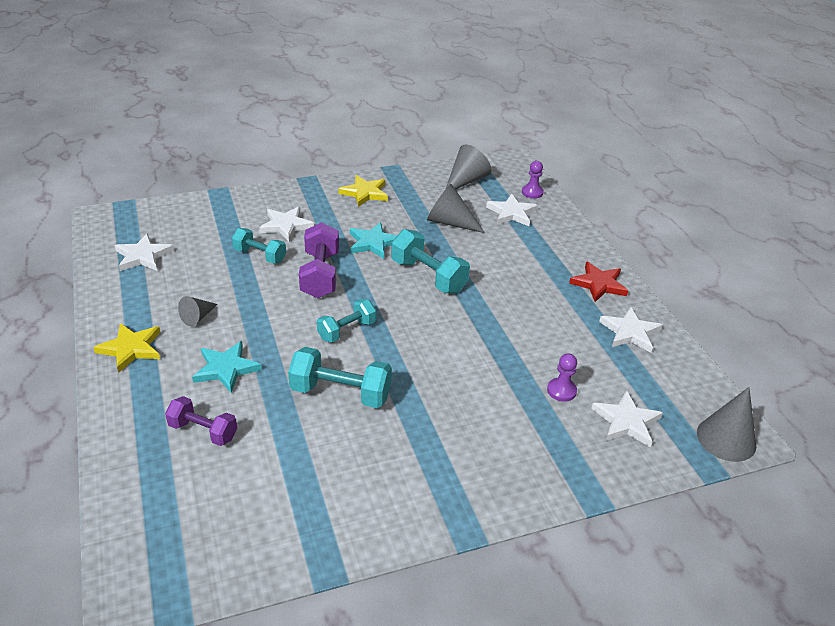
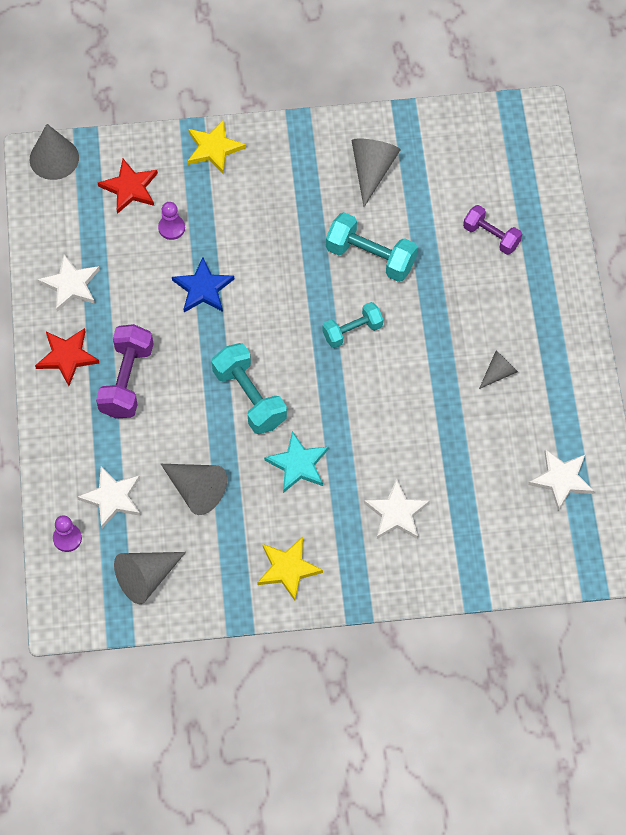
camera: 165 degrees left, 25 degrees up
yellow star [93,323,160,373] -> yellow star moved to [188,119,246,174]
turquoise star [192,341,262,393] -> none
turquoise dumbbell [232,228,286,264] -> none
purple dumbbell [299,222,339,298] -> purple dumbbell moved to [96,324,153,419]
white star [591,390,663,447] -> red star [98,159,158,214]
none -> blue star [172,257,234,312]
none -> grey cone [351,139,400,207]

